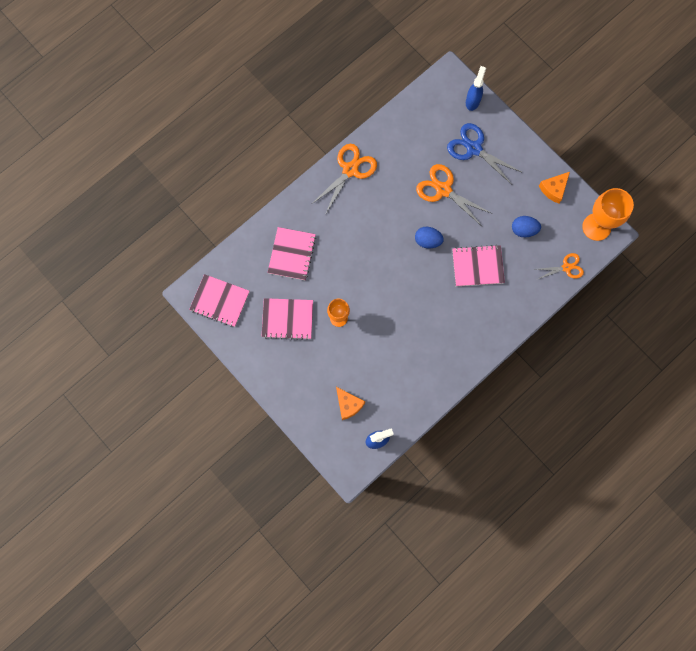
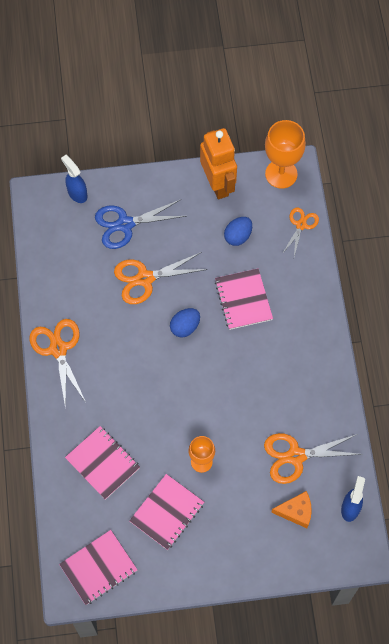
camera: 55 degrees left, 10 degrees down
pink notebook [452,245,505,286] -> pink notebook turned 45 degrees counterclockwise [215,268,273,330]
orange cheese [539,172,570,203] -> orange robot [200,128,237,199]
none -> orange scissors [264,433,362,484]

